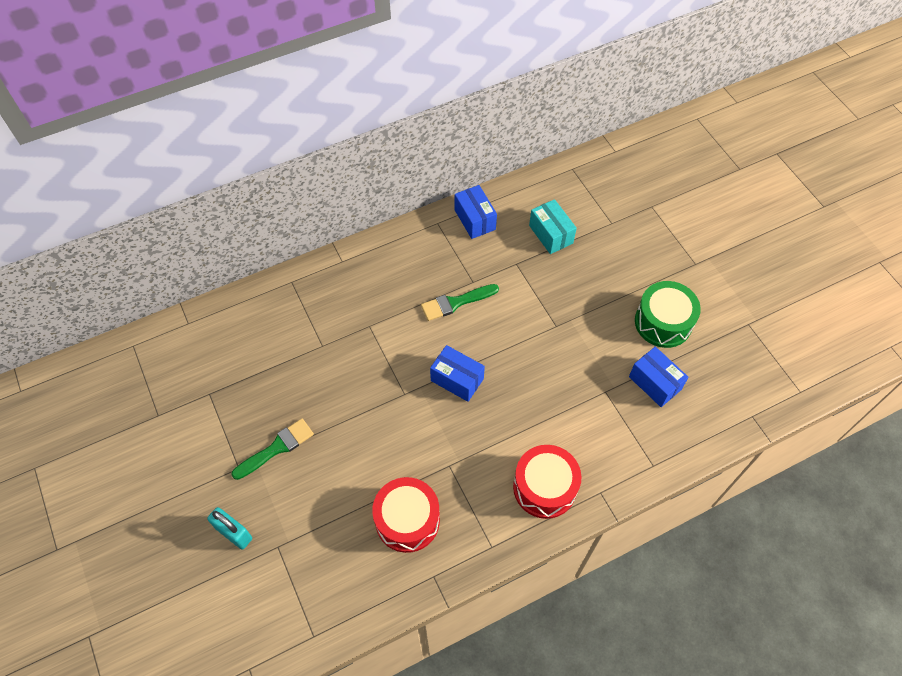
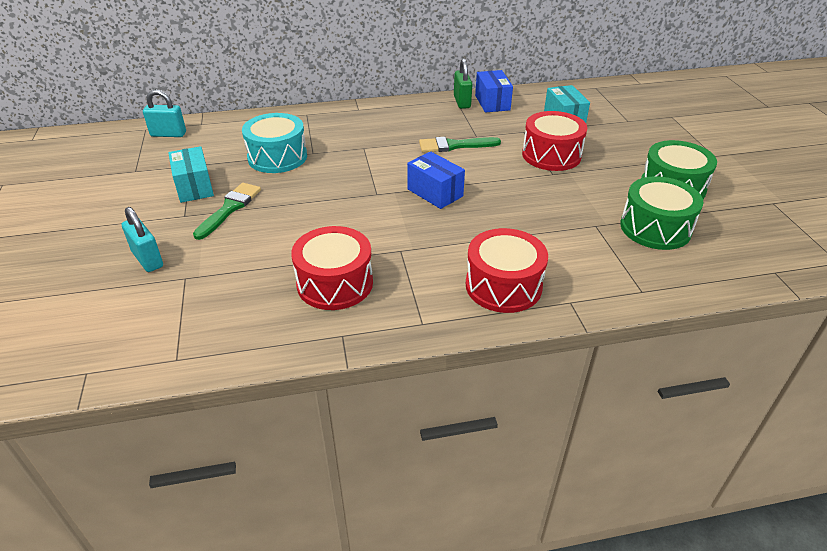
camera: 15 degrees right, 20 degrees down
green brush [231,419,314,480] -> green brush turned 45 degrees counterclockwise [193,183,261,240]
blue box [629,347,689,407] -> green drum [620,176,703,250]
none -> turquoise padlock [143,89,186,137]
none -> turquoise box [168,146,214,203]
none -> turquoise drum [242,113,307,173]
none -> green padlock [454,59,472,109]
none -> red drum [522,111,587,171]

